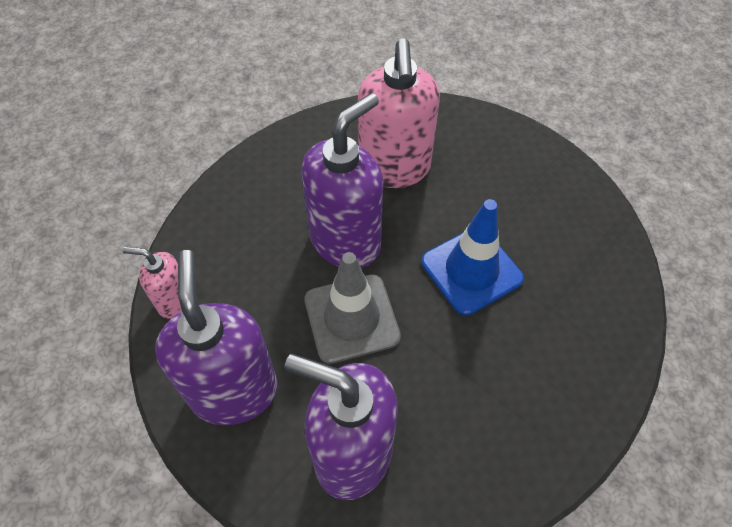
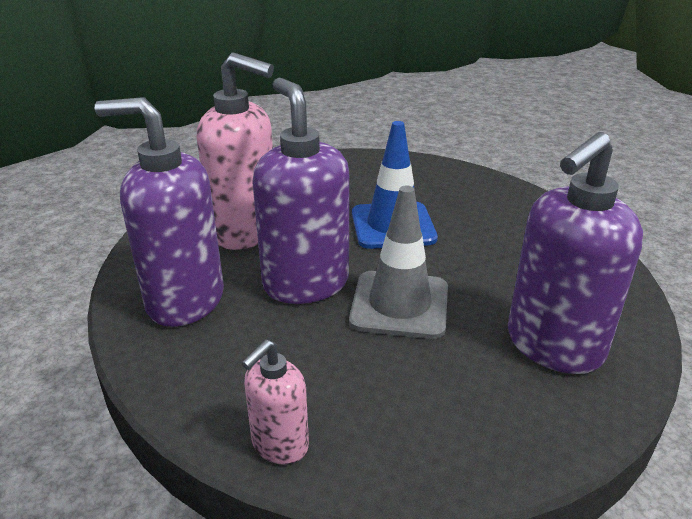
camera: 65 degrees left, 25 degrees down
purple soap dispenser [155,250,278,425] -> purple soap dispenser moved to [95,97,224,327]

